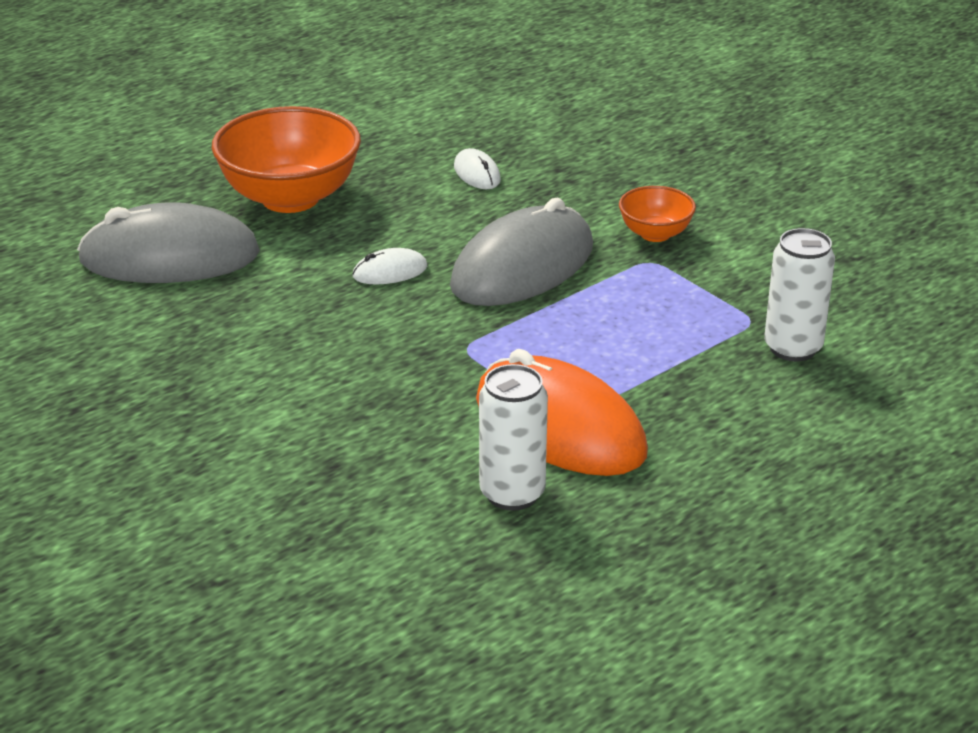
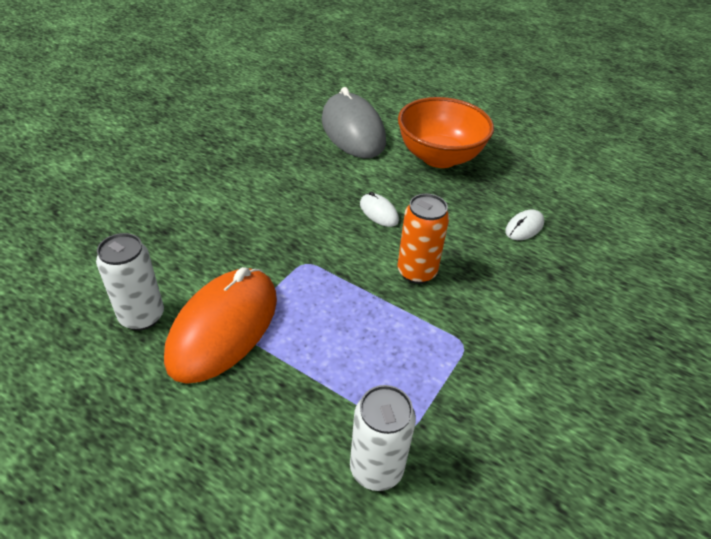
camera: 70 degrees right, 10 degrees up
grey mouse [450,198,593,306] -> orange can [397,194,449,284]
orange bowl [619,186,696,242] -> none

